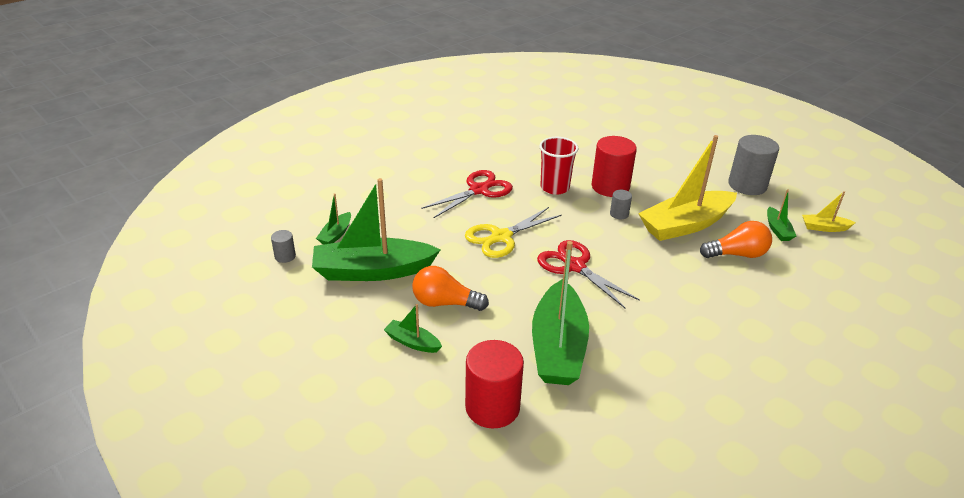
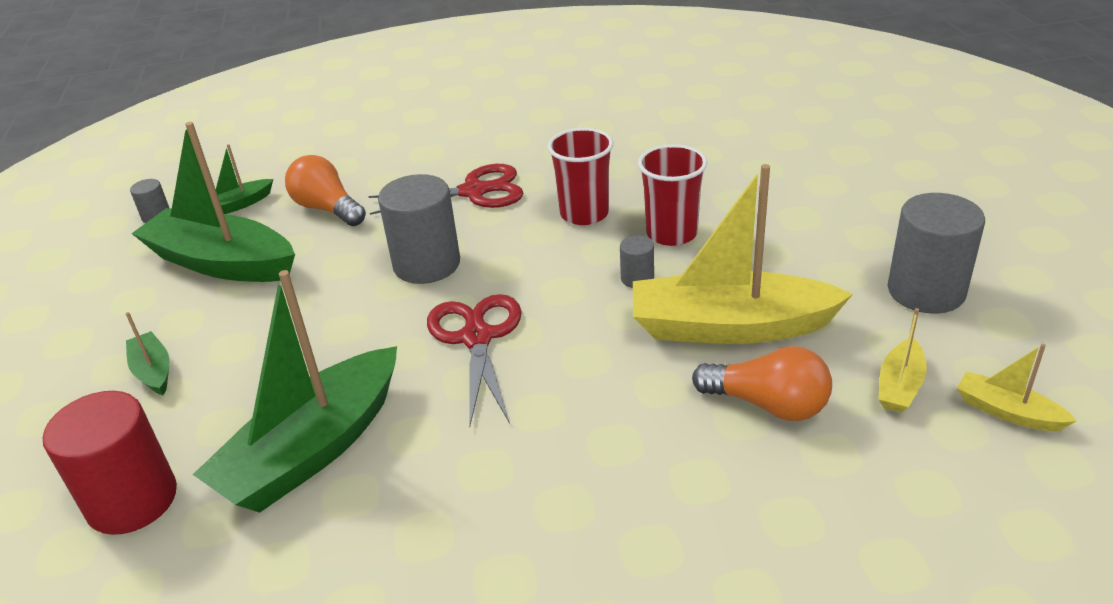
camera: 35 degrees right, 0 degrees up
orange light bulb [412,266,489,311] -> orange light bulb moved to [285,155,366,226]
yellow scissors [465,207,562,258] -> grey cylinder [378,174,460,284]
red cylinder [592,136,637,197] -> red cup [638,144,707,246]
green boat [767,189,796,241] -> yellow boat [878,308,927,413]

